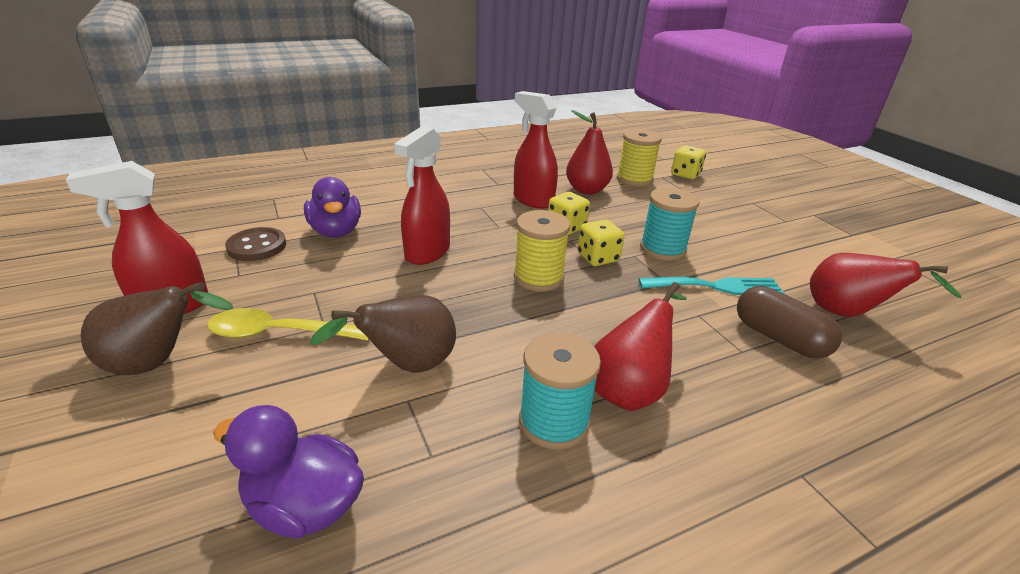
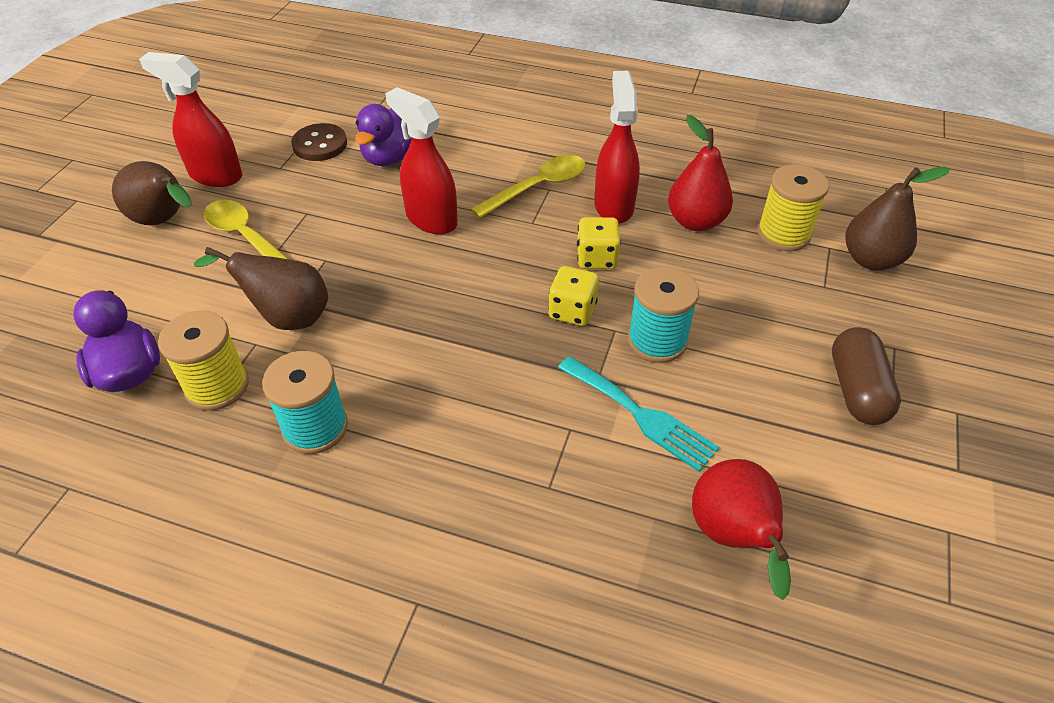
camera: 45 degrees right, 15 degrees up
red spray bottle [394,126,450,265] -> red spray bottle turned 60 degrees clockwise [385,87,458,235]
yellow spool [514,210,570,292] -> yellow spool moved to [158,310,249,411]
red pear [594,282,687,411] -> none
yellow dice [671,145,706,179] -> brown pear [845,167,950,271]
brown capsule [737,286,842,359] -> brown capsule moved to [832,327,901,425]
none -> yellow spoon [471,155,585,218]

